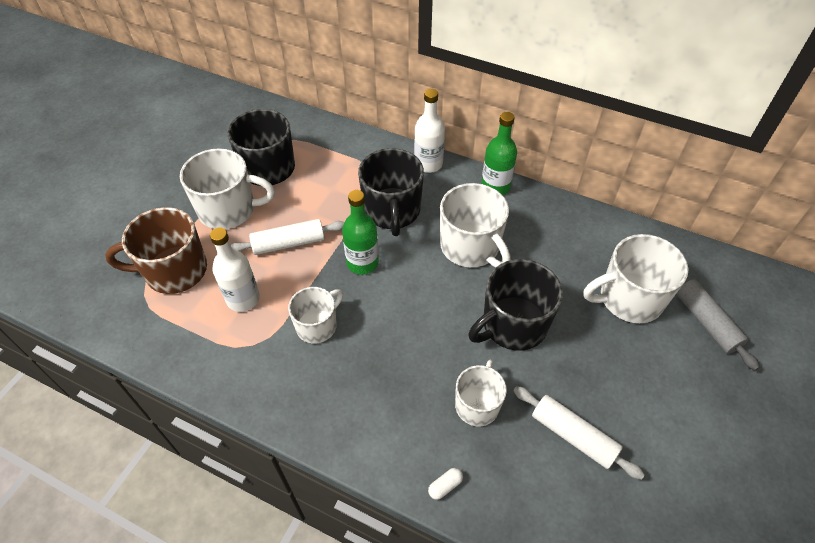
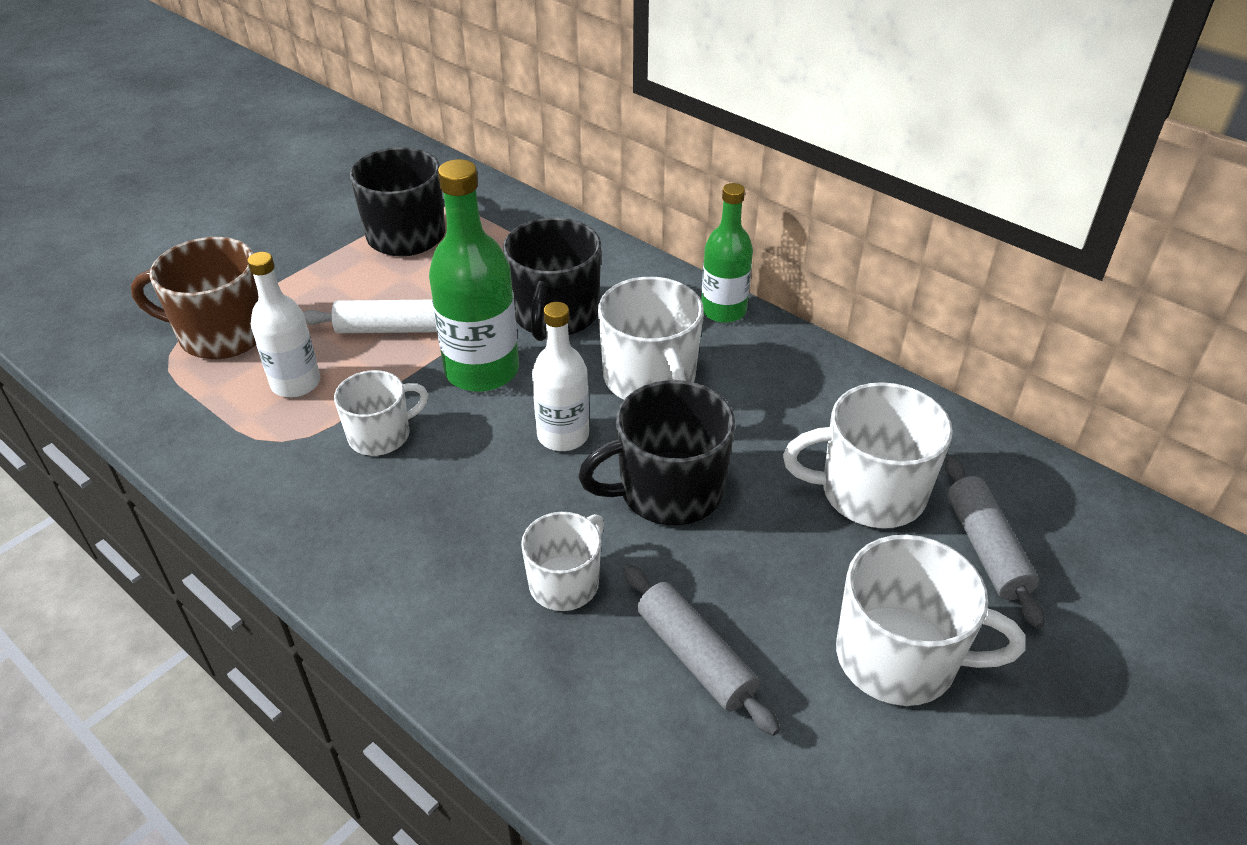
camera: 15 degrees right, 10 degrees down
white mug [180,148,275,229] -> white mug moved to [836,535,1026,706]
green bottle [342,190,379,275] -> green bottle [429,159,519,392], size x1.53
white bottle [414,89,445,173] -> white bottle moved to [532,302,589,451]
white capsule [428,468,463,500] -> none
white rolling pin [513,386,645,480] -> grey rolling pin [623,564,780,736]

